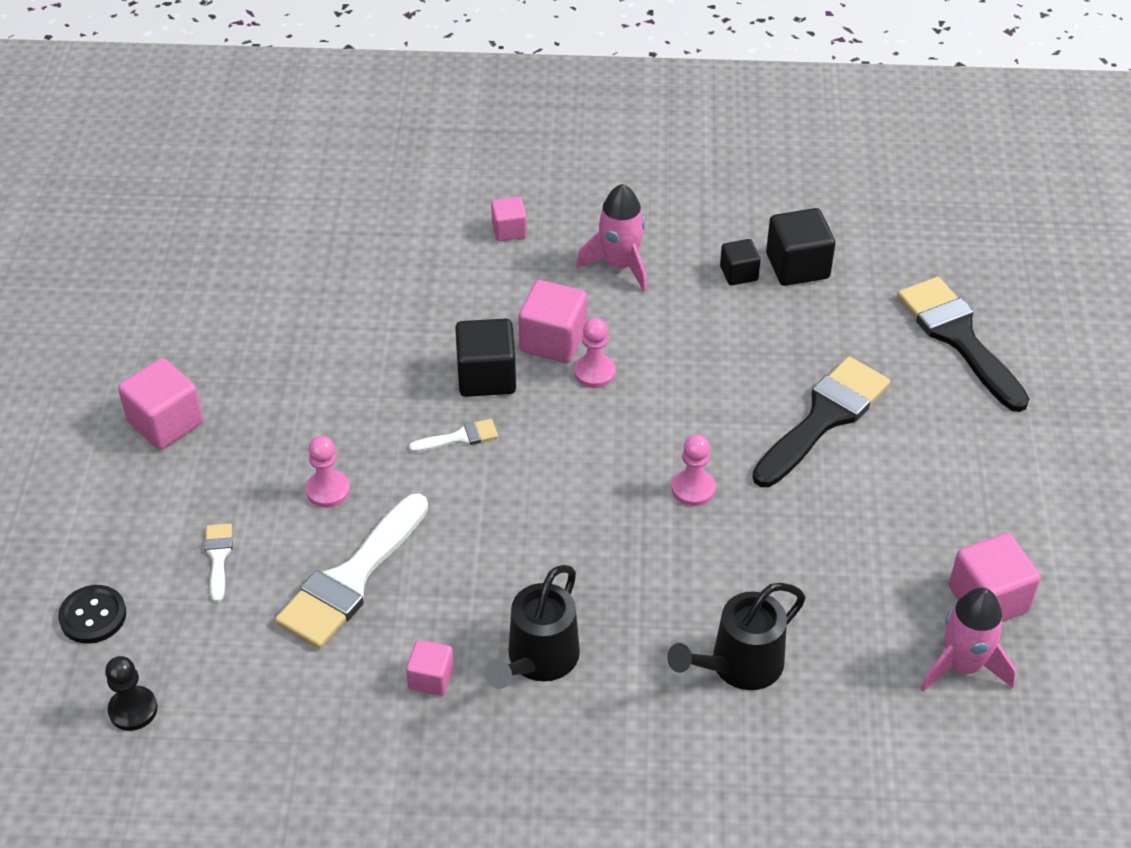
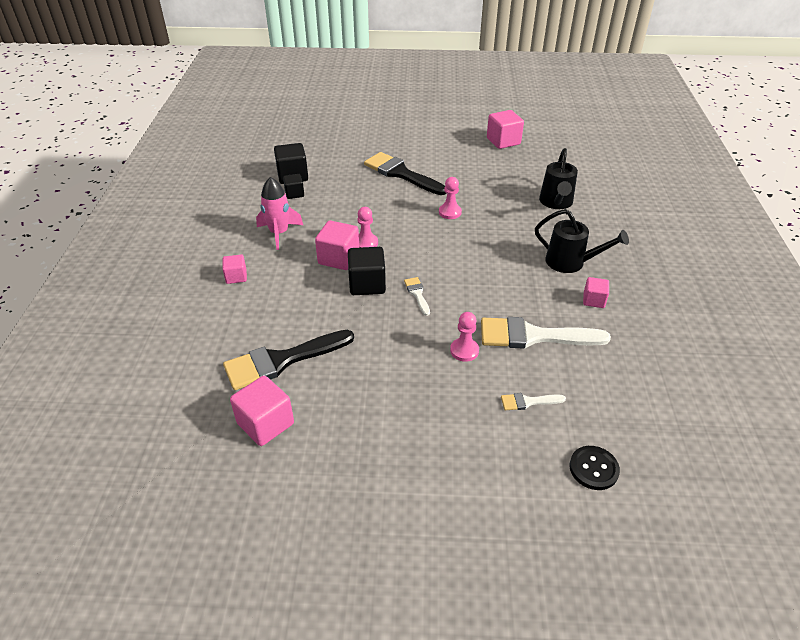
camera: 90 degrees left, 5 degrees down
black pawn [105,656,158,731] -> none
pink cube [118,358,203,450] -> pink cube moved to [230,376,294,446]
white brush [275,493,428,649] -> white brush turned 150 degrees clockwise [481,317,611,349]
black watering can [667,583,805,690] -> black watering can turned 45 degrees clockwise [539,148,578,209]
black brush [897,277,1029,412] -> black brush moved to [223,330,354,390]
pink rocket [920,588,1016,692] -> none

